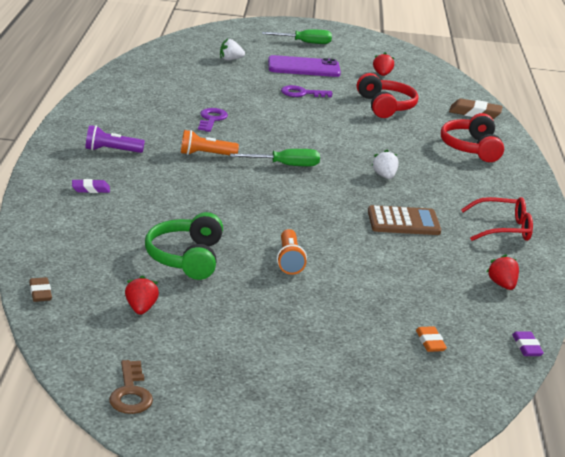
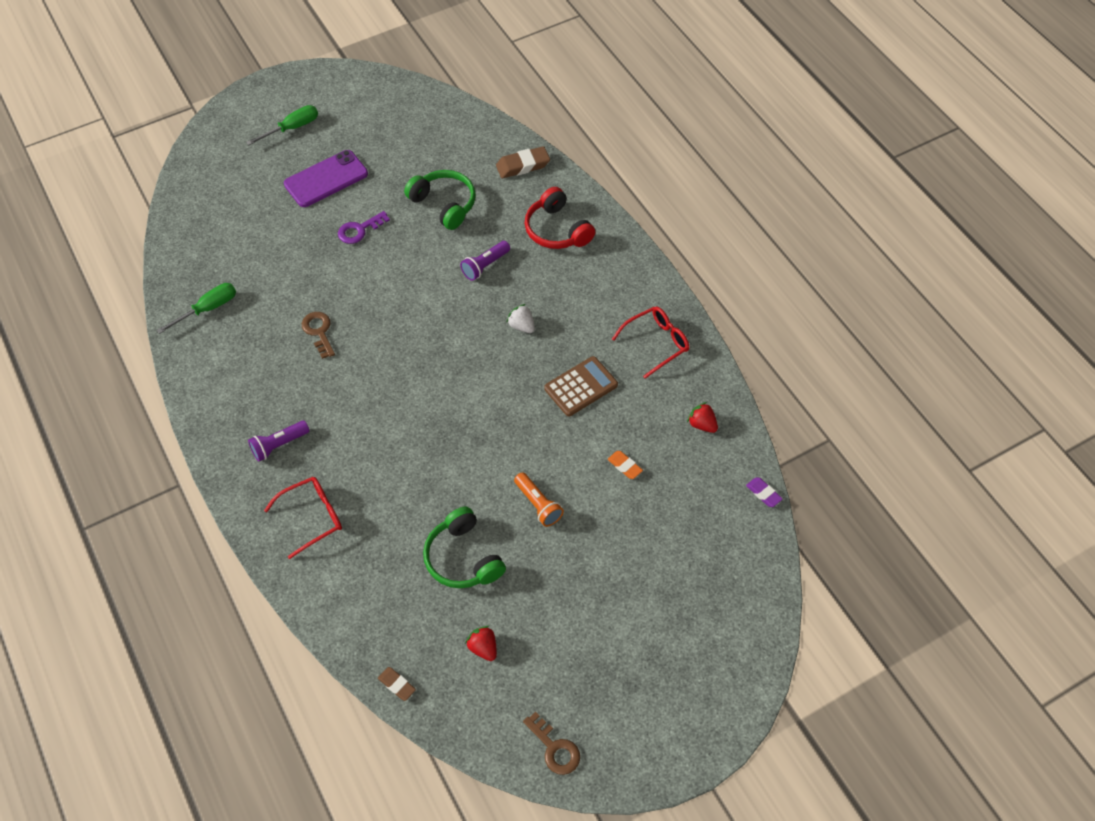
camera: 30 degrees left, 30 degrees up
purple eraser [72,179,110,193] -> red glasses [264,477,342,559]
orange flashlight [181,130,239,155] -> none
purple key [198,108,228,132] -> brown key [302,312,335,359]
white strawberry [220,39,245,60] -> none
green screwdriver [230,149,320,167] -> green screwdriver moved to [156,283,236,334]
red headphones [357,73,418,118] -> green headphones [404,170,476,230]
red strawberry [373,52,394,76] -> none
orange eraser [416,326,447,352] -> orange eraser moved to [608,451,643,479]
none -> purple flashlight [460,241,510,281]

